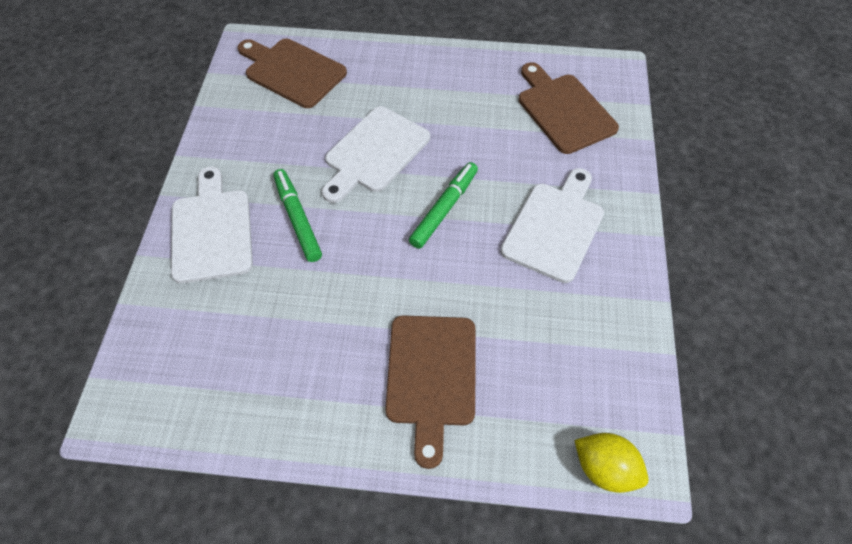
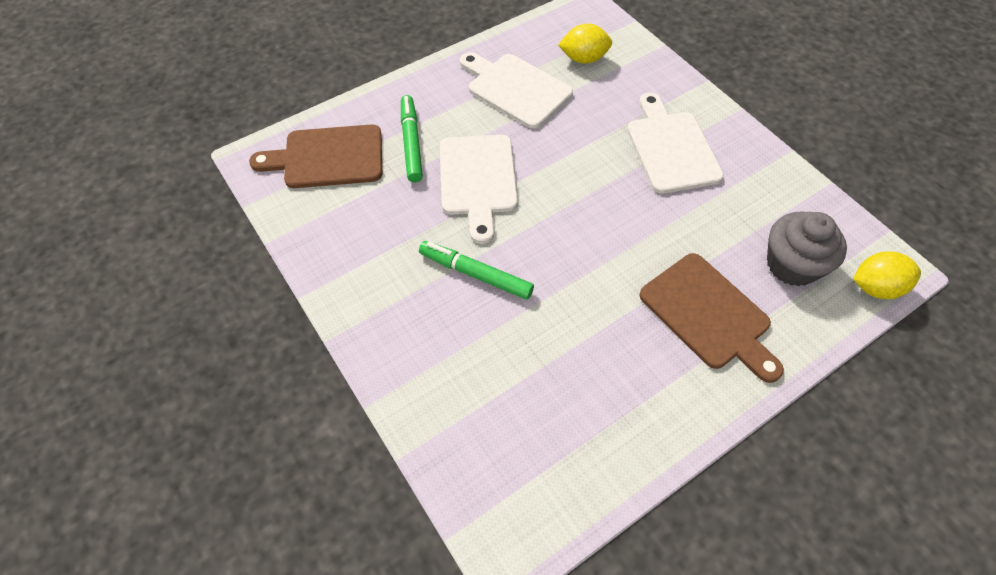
camera: 40 degrees left, 0 degrees up
white cutting board [171,166,253,284] -> white cutting board moved to [460,52,573,129]
green marker [409,162,478,249] -> green marker moved to [401,95,423,182]
brown cutting board [519,62,619,154] -> yellow lemon [558,24,612,64]
none -> grey cupcake [767,212,847,286]

